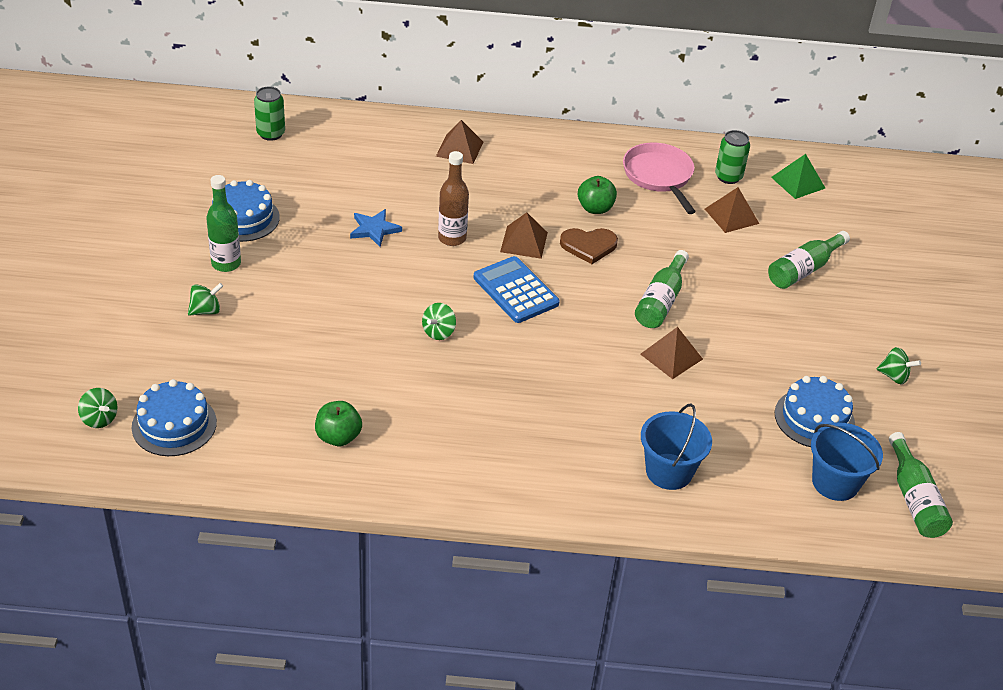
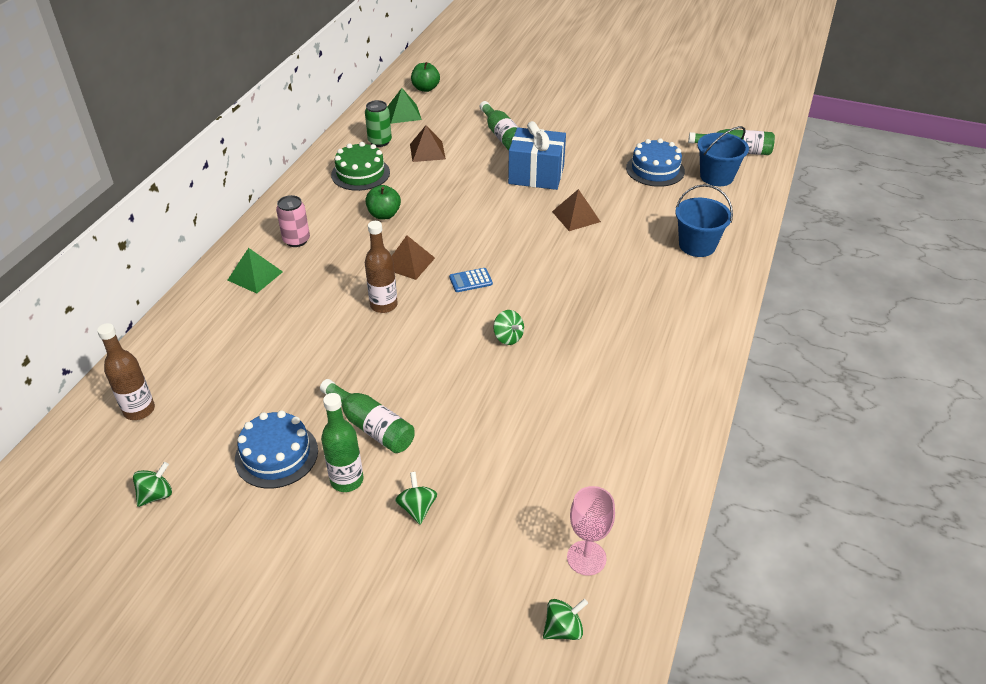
camera: 70 degrees left, 0 degrees up
blue cake [132,379,217,456] -> pink goblet [567,486,615,575]
green can [254,86,285,141] -> brown bottle [97,323,155,420]
green apple [315,401,362,446] -> green apple moved to [411,62,440,92]
blue star [350,209,402,247] -> none
brown pyramid [436,120,483,164] -> green pyramid [228,248,283,294]
blue calculator [474,256,560,323] -> blue calculator [449,268,493,292], size x0.53
brown heart [560,228,618,264] -> none
pink pan [623,143,696,214] -> green cake [331,142,390,191]
green bottle [635,250,689,328] -> green bottle moved to [320,379,415,453]
green spinning top [877,347,921,385] -> green spinning top moved to [133,462,172,507]
none -> pink can [276,195,310,247]
none -> blue gift [508,121,566,190]

